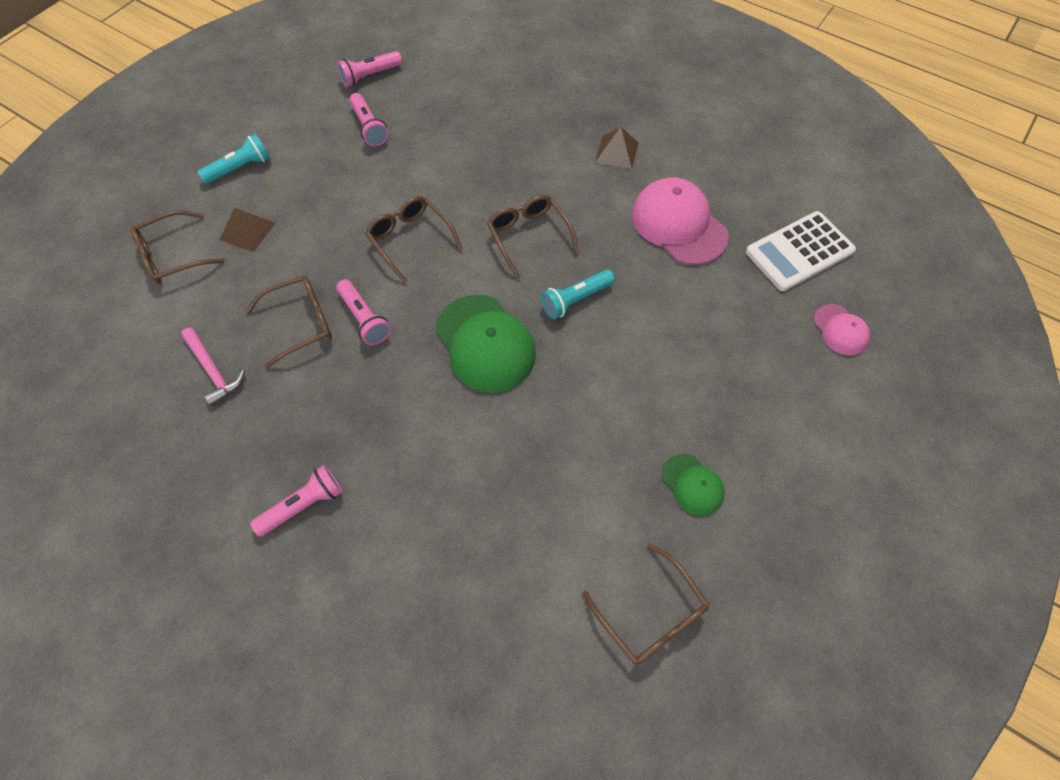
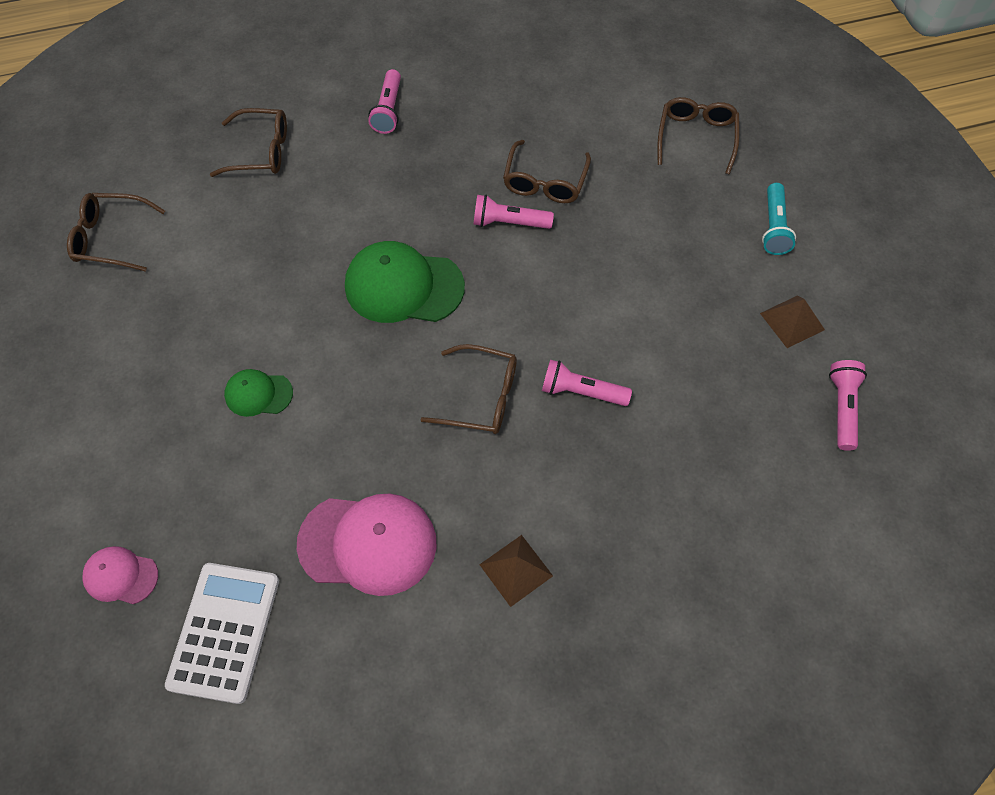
camera: 130 degrees right, 0 degrees up
pink hammer [181,327,245,407] -> none
brown pyramid [220,207,275,252] -> brown pyramid moved to [760,296,825,348]
pink flashlight [349,93,388,146] -> pink flashlight moved to [542,360,632,406]
brown glasses [365,196,463,284] -> brown glasses moved to [210,108,287,177]
turquoise flashlight [541,270,615,319] -> none
green cap [662,454,725,516] -> green cap moved to [224,369,293,417]

